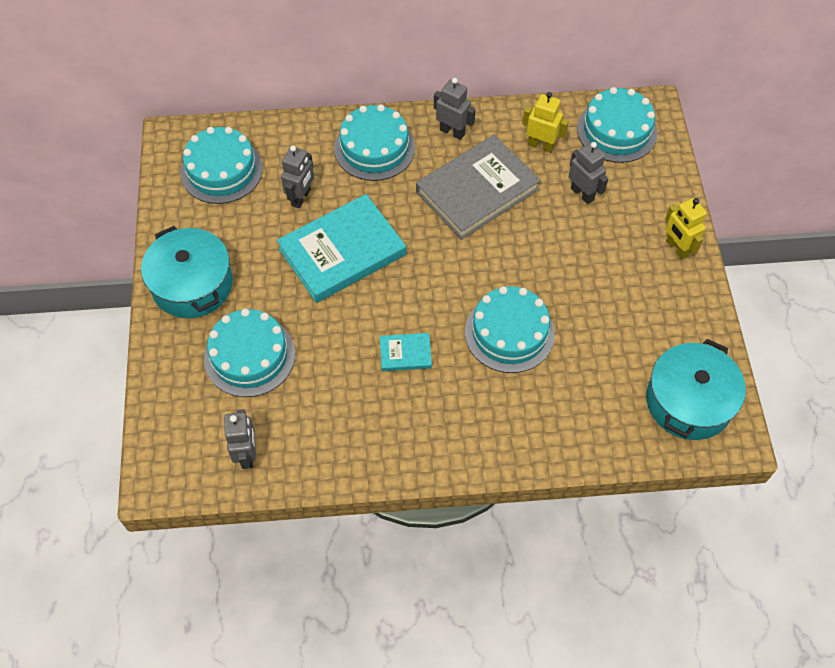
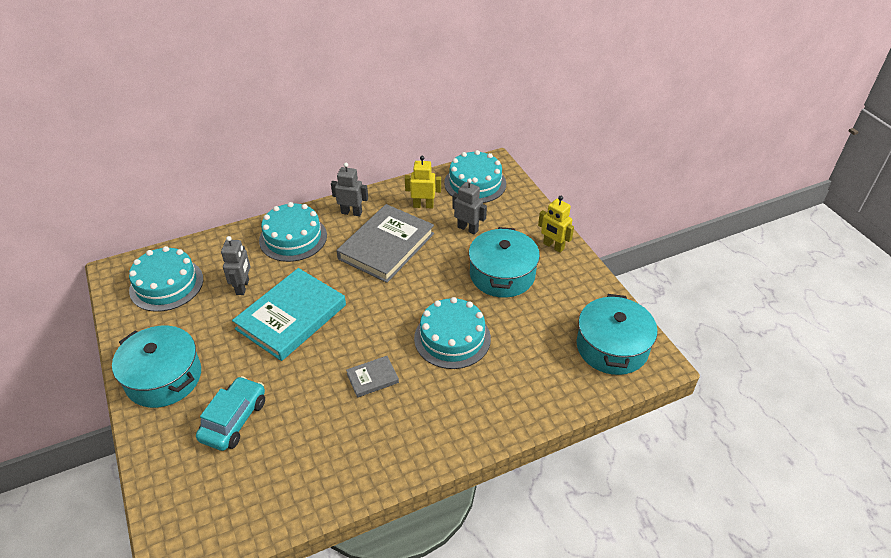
camera: 20 degrees left, 15 degrees down
turquoise cake [204,309,295,397] -> turquoise car [196,376,265,451]
grey robot [224,409,256,469] -> none
turquoise book [380,333,432,371] -> grey book [346,356,399,398]
none -> turquoise pot [469,227,540,298]

